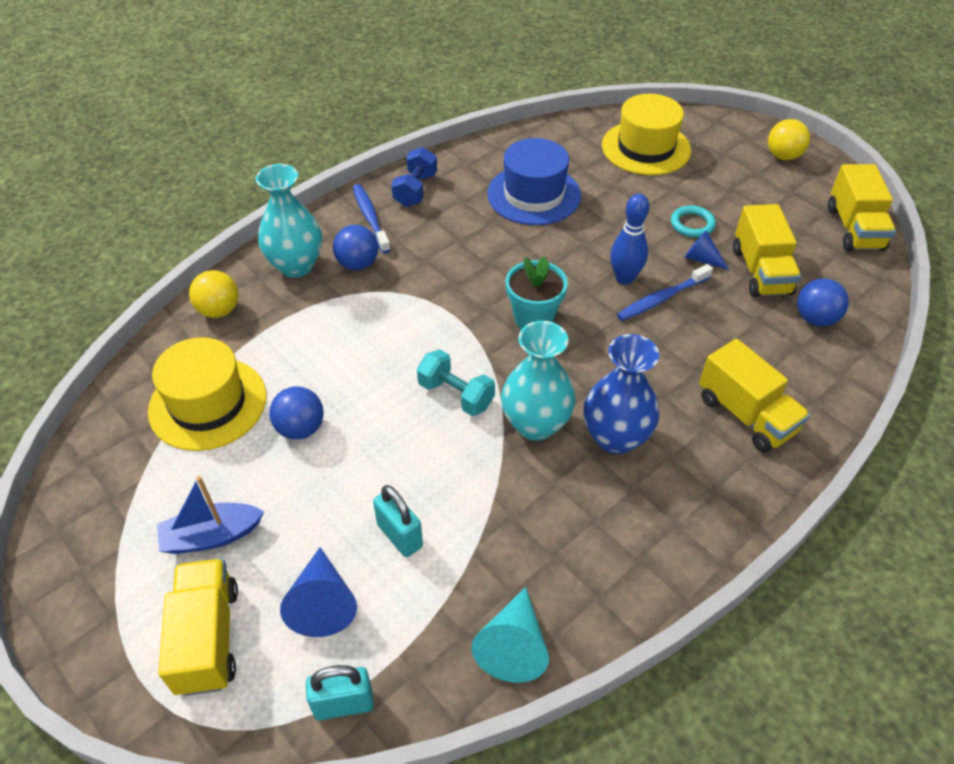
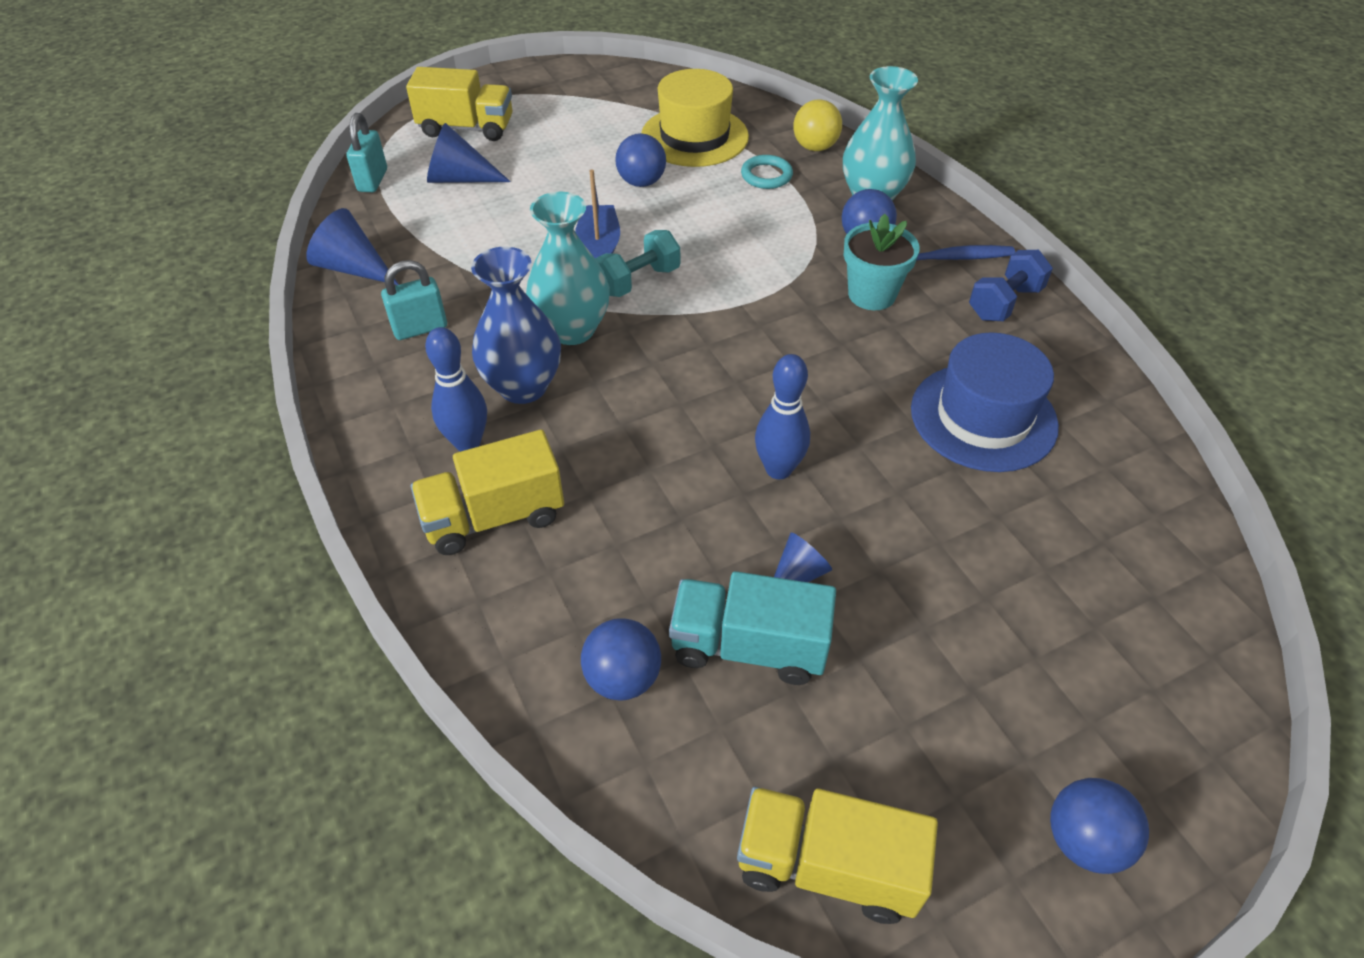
camera: 105 degrees right, 0 degrees up
blue boat [157,476,264,554] -> blue boat moved to [575,169,620,258]
turquoise padlock [373,485,423,557] -> turquoise padlock moved to [381,260,447,340]
blue dumbbell [391,147,437,207] -> blue dumbbell turned 75 degrees counterclockwise [969,250,1053,321]
turquoise cone [472,587,549,683] -> blue cone [306,208,399,285]
turquoise flower pot [506,256,568,329] -> turquoise flower pot moved to [843,214,920,310]
yellow hat [602,94,691,175] -> none
blue toothbrush [617,264,713,321] -> none
turquoise ring [671,205,716,238] -> turquoise ring moved to [741,155,793,189]
yellow truck [733,204,801,297] -> turquoise truck [669,571,836,685]
yellow ball [768,119,810,160] -> blue ball [1050,778,1149,874]
none -> blue bowling pin [425,327,487,451]

